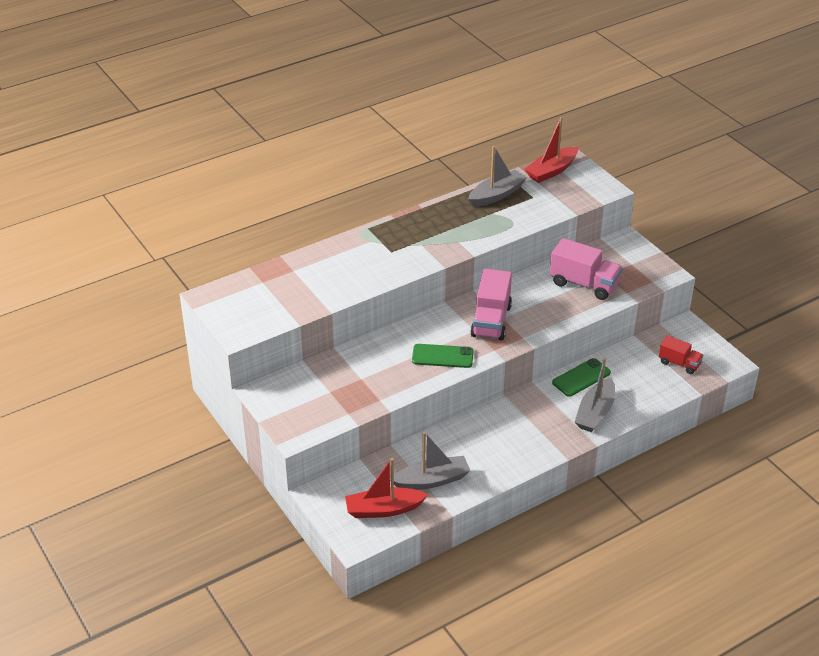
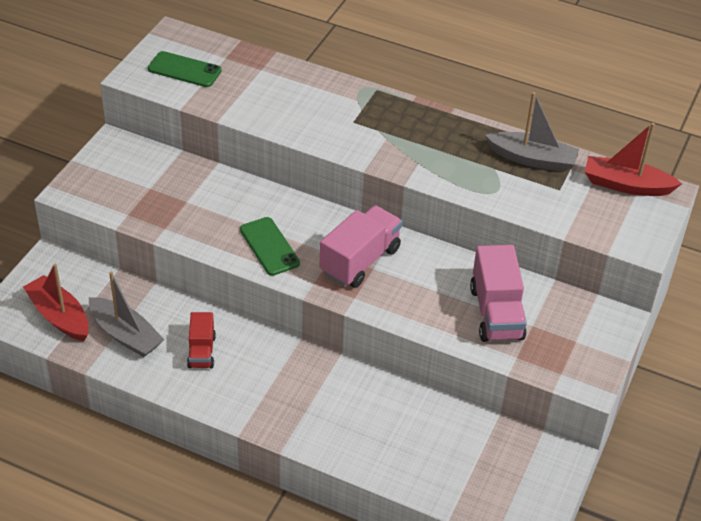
camera: 55 degrees right, 5 degrees up
pink truck [470,269,512,341] -> pink truck turned 150 degrees clockwise [320,205,402,288]
green phone [552,358,611,397] -> green phone moved to [148,51,222,87]
grey boat [575,358,615,432] -> none
red truck [659,335,703,374] -> red truck moved to [187,312,216,368]

